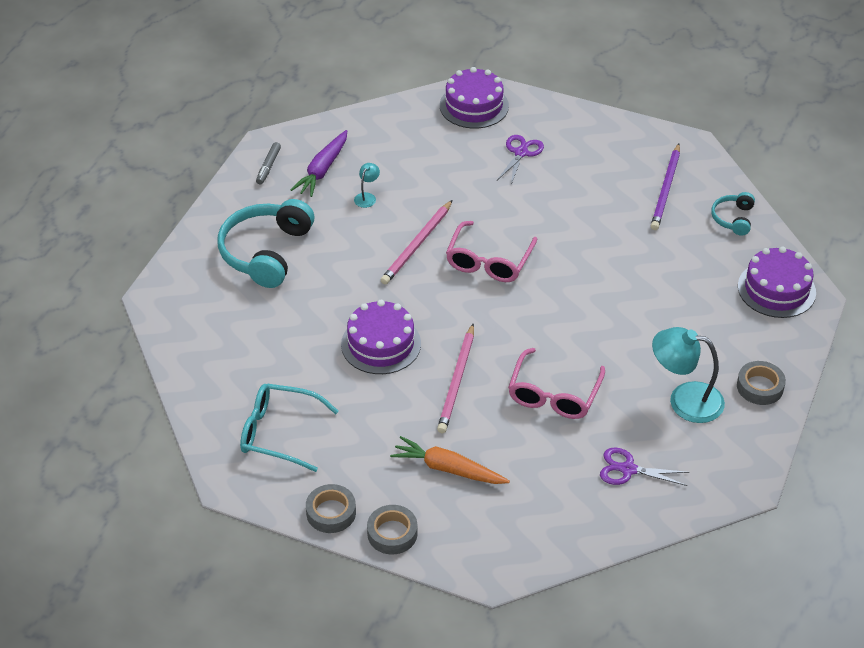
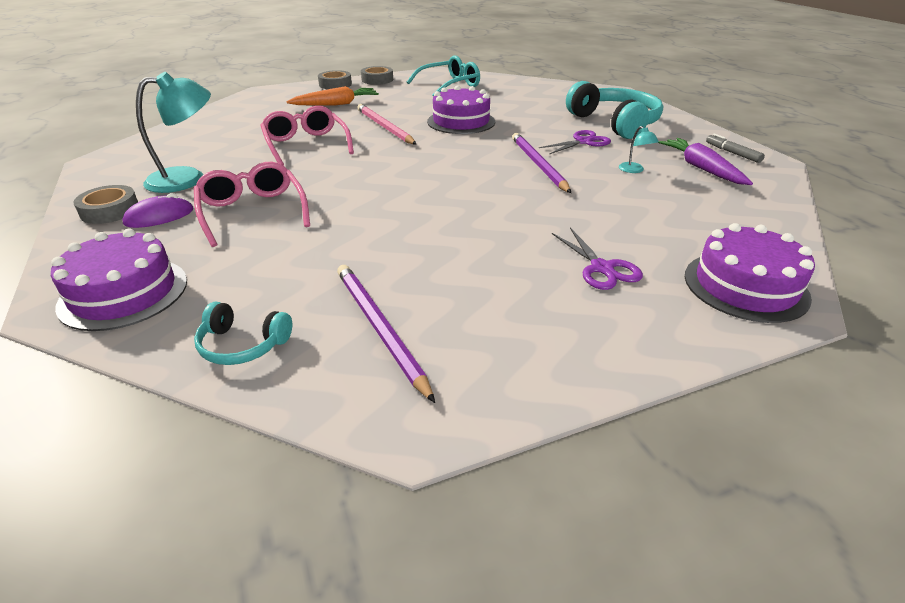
camera: 135 degrees right, 10 degrees down
pink pencil [381,200,452,285] -> purple pencil [512,133,571,193]
pink glasses [446,221,537,282] -> pink glasses moved to [194,162,310,247]
purple scissors [600,447,689,486] -> purple scissors moved to [539,130,611,154]
turquoise headphones [711,192,755,236] -> turquoise headphones turned 135 degrees clockwise [194,302,292,365]
none -> purple mouse [122,193,193,228]

